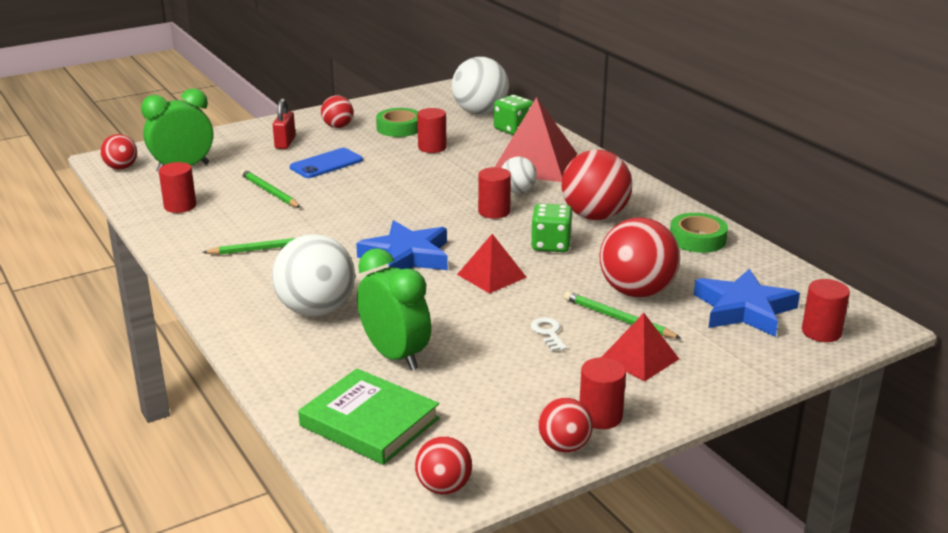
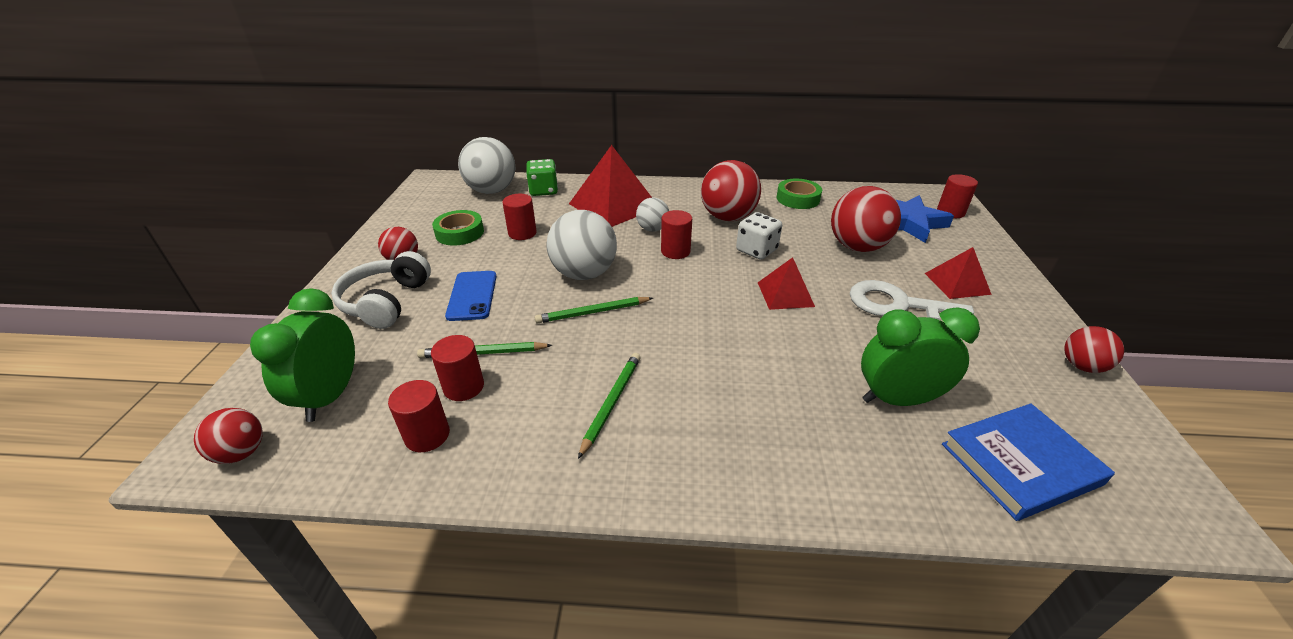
camera: 55 degrees left, 10 degrees up
white ball [272,234,355,317] -> white ball moved to [546,210,617,280]
red padlock [273,98,296,149] -> white headphones [331,251,431,329]
green book [298,369,440,465] -> blue book [942,403,1115,521]
blue star [356,221,448,270] -> none
red ball [415,436,472,494] -> none
green dice [531,203,573,252] -> white dice [736,212,782,260]
white key [531,317,567,352] -> white key [850,280,974,320], size x2.22
green pencil [564,291,682,339] -> green pencil moved to [535,297,653,324]
red cylinder [579,357,626,429] -> red cylinder moved to [431,335,484,401]

